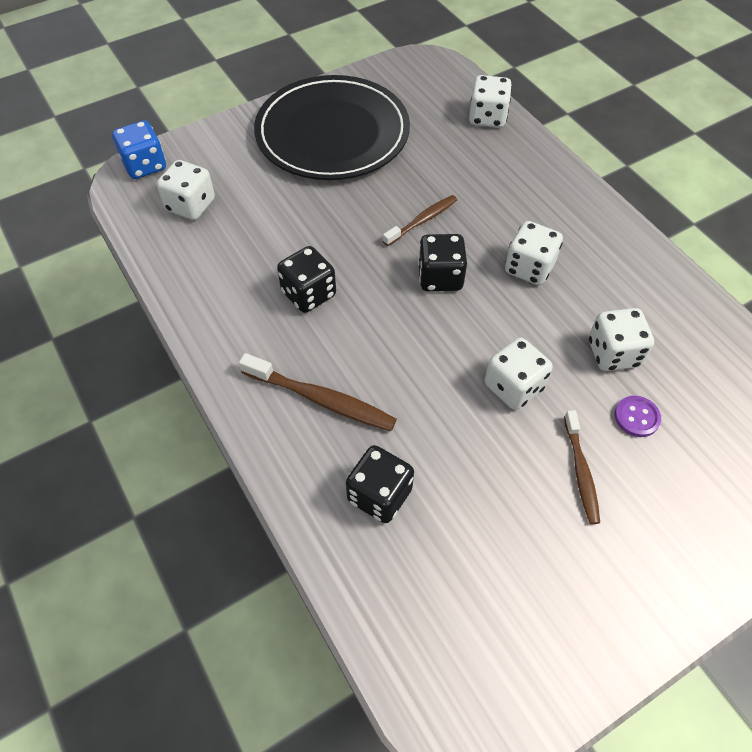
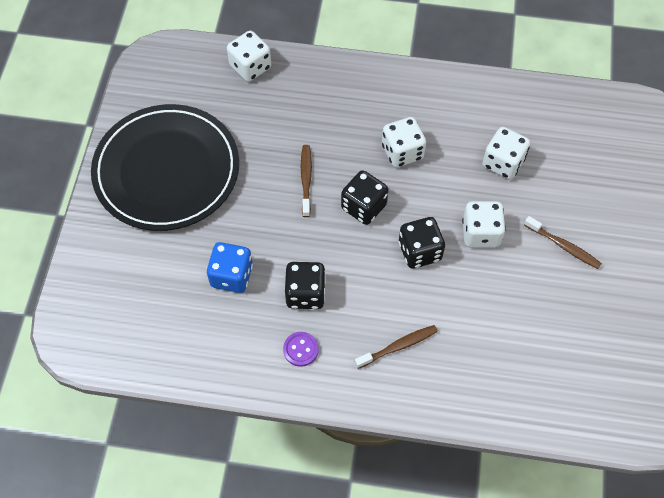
camera: 50 degrees left, 5 degrees up
blue dice [112,121,166,179] -> blue dice moved to [206,242,253,293]
white dice [157,160,215,220] -> none
brown toothbrush [239,353,397,431] -> brown toothbrush [355,325,438,369], size x0.66
black dice [346,445,414,523] -> black dice moved to [399,217,445,269]
purple button [615,396,661,437] -> purple button moved to [283,332,319,367]

